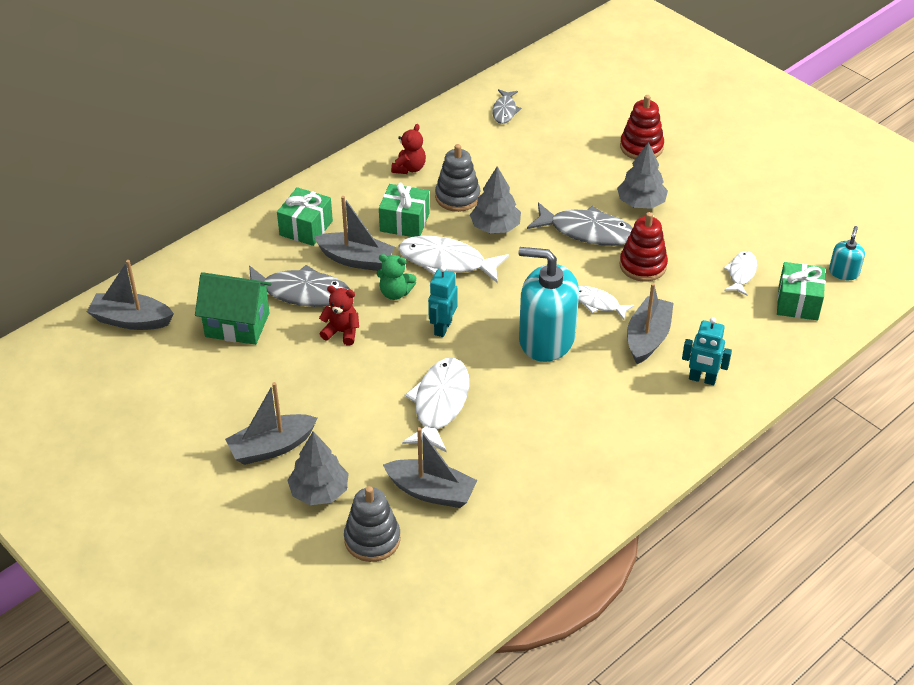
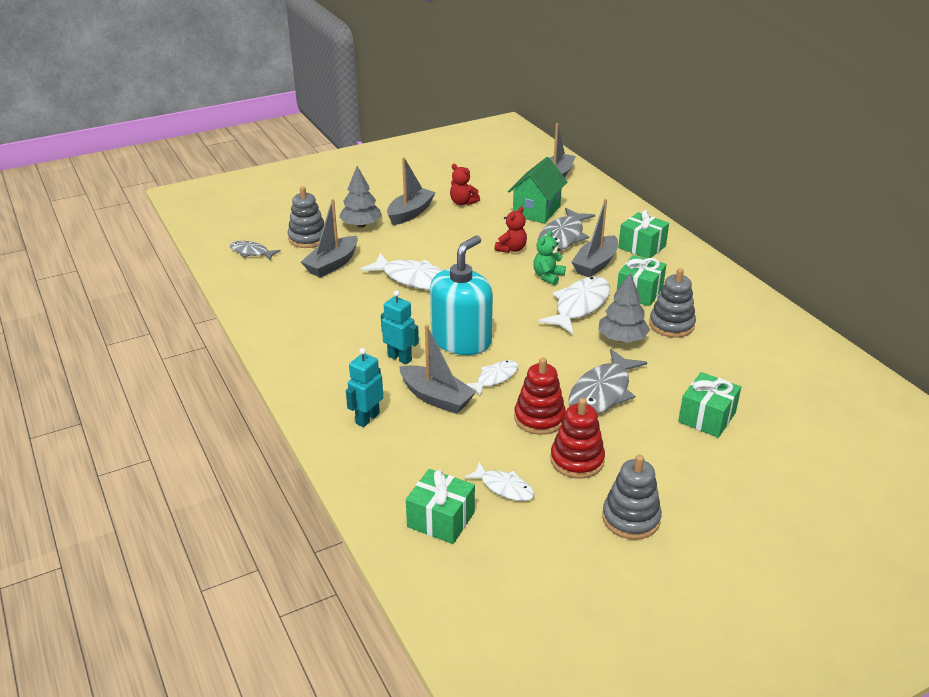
camera: 105 degrees right, 10 degrees down
grey boat [225,382,317,465] -> grey boat turned 45 degrees clockwise [387,157,436,225]
red teddy bear [391,124,426,174] -> red teddy bear moved to [450,164,480,205]
turquoise robot [428,266,457,337] -> turquoise robot moved to [381,290,419,365]
grey fish [492,89,521,124] -> grey fish moved to [230,241,281,260]
grey tree [617,142,668,209] -> none
red stacking toy [620,95,664,159] -> red stacking toy moved to [550,398,605,479]
turquoise soap dispenser [829,226,865,280] -> none
none -> grey stacking toy [602,454,662,540]
none -> green gift [678,372,741,438]

